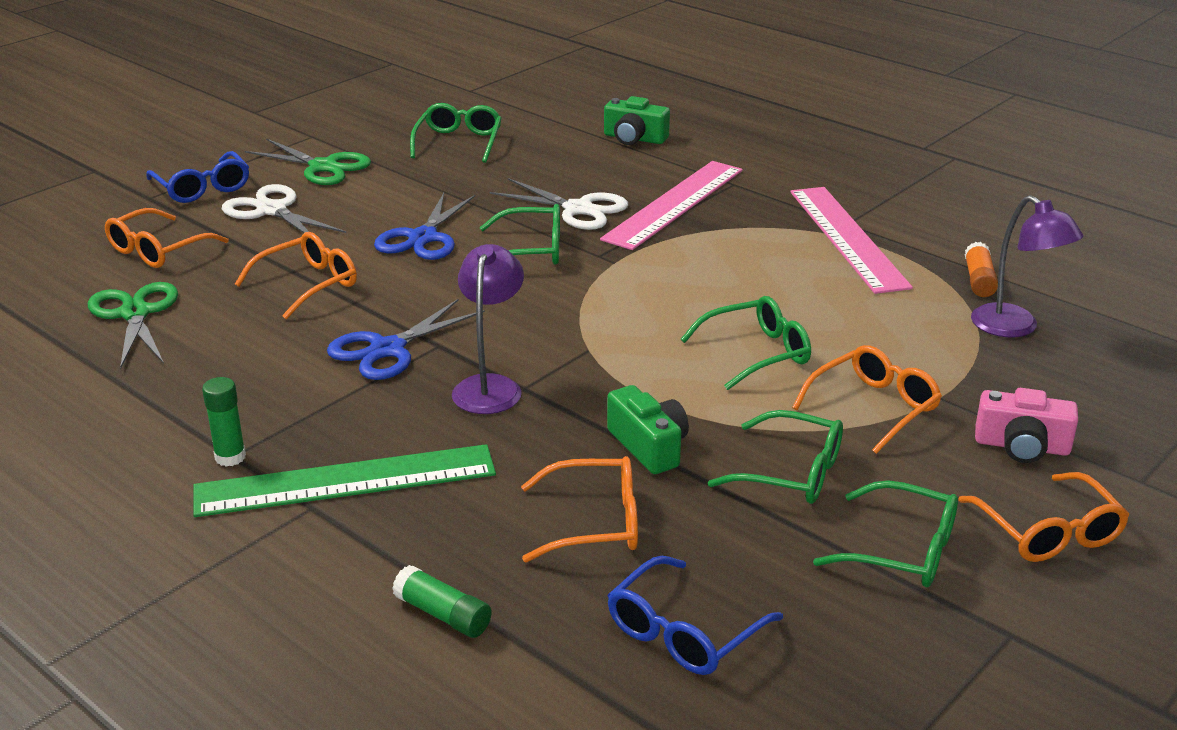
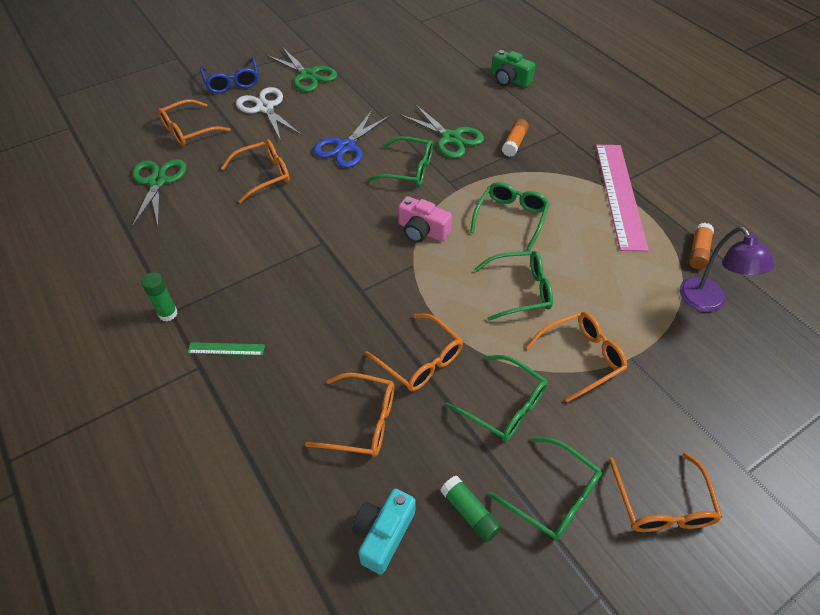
camera: 15 degrees right, 20 degrees up
green ruler [193,444,496,517] -> green ruler [187,342,265,355], size x0.41
blue scissors [327,299,485,380] -> none
green glue stick [392,565,492,638] -> green glue stick moved to [440,476,502,543]
green glasses [410,103,502,163] -> green glasses moved to [470,182,550,251]
purple lamp [452,244,524,414] -> none
white scissors [489,178,628,230] -> green scissors [400,104,484,158]
pink ruler [600,161,743,250] -> orange glue stick [502,119,529,157]
green camera [607,385,689,474] -> orange glasses [365,313,463,391]
blue glasses [607,556,783,675] -> turquoise camera [352,489,416,574]
pink camera [975,388,1078,463] -> pink camera moved to [398,196,452,243]

